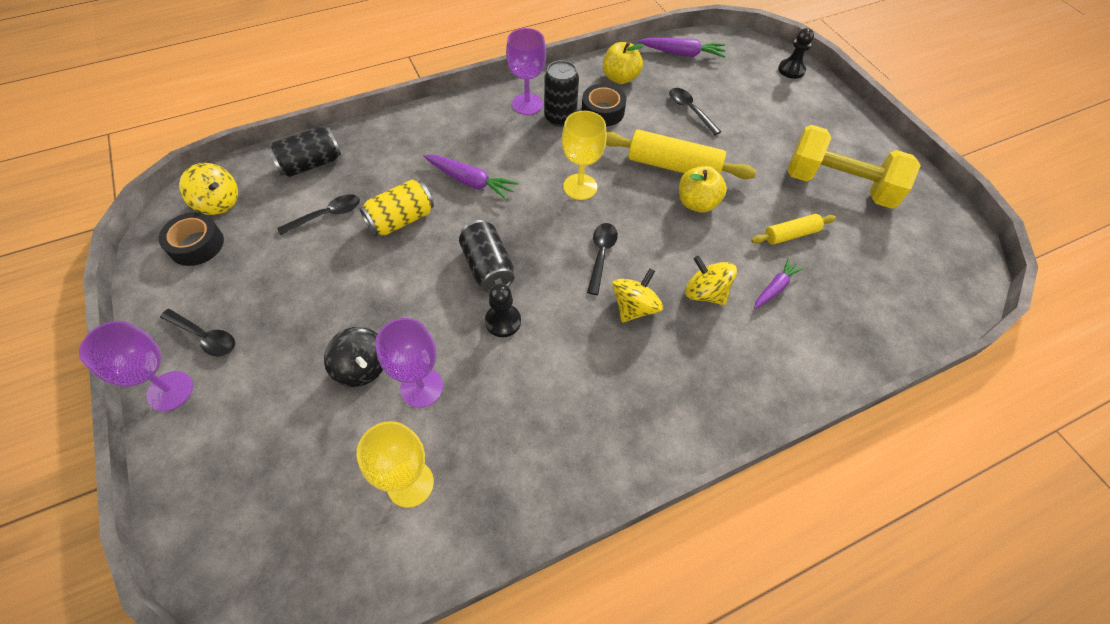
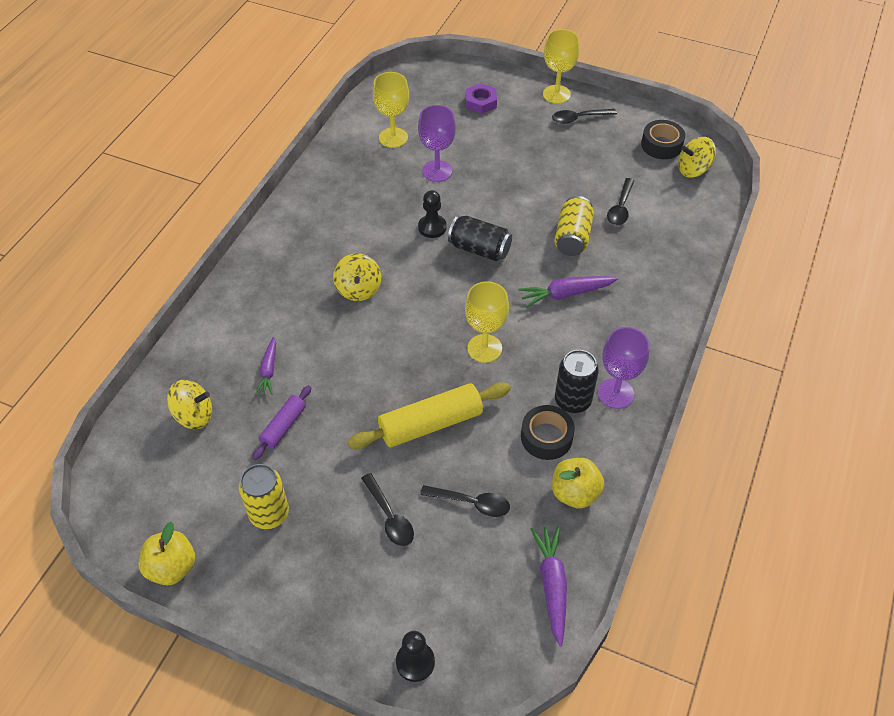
camera: 140 degrees right, 5 degrees down
purple goblet [79,321,193,411] -> yellow goblet [543,29,579,104]
black can [268,127,341,177] -> none
black spinning top [324,327,383,387] -> none
black spoon [587,223,618,295] -> black spoon moved to [361,473,414,546]
purple carrot [638,38,725,58] -> purple carrot turned 120 degrees clockwise [530,526,567,646]
yellow apple [679,166,727,212] -> yellow apple moved to [138,522,195,585]
yellow spinning top [685,256,737,305] -> yellow spinning top moved to [167,380,212,429]
yellow rolling pin [751,214,836,245] -> purple rolling pin [252,385,311,460]
yellow dumbbell [788,125,921,209] -> yellow can [239,464,289,529]
none -> purple nut [466,83,497,114]

